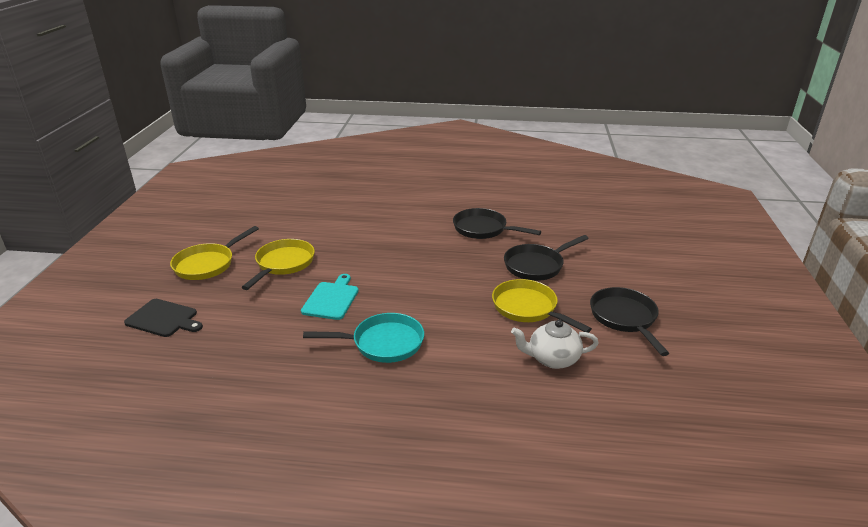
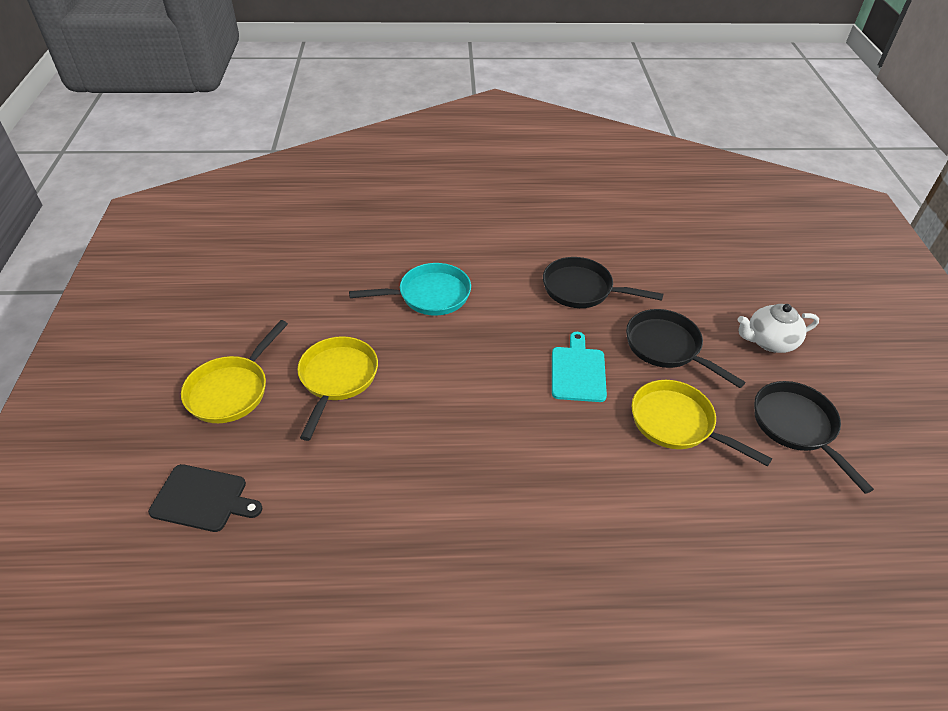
camera: 10 degrees left, 15 degrees up
turquoise cutting board [301,274,359,320] -> turquoise cutting board moved to [552,332,607,402]
turquoise pan [303,313,424,363] -> turquoise pan moved to [349,263,471,316]
black pan [504,235,589,281] -> black pan turned 90 degrees clockwise [626,309,746,388]
white teapot [511,319,599,369] -> white teapot moved to [738,304,819,353]

